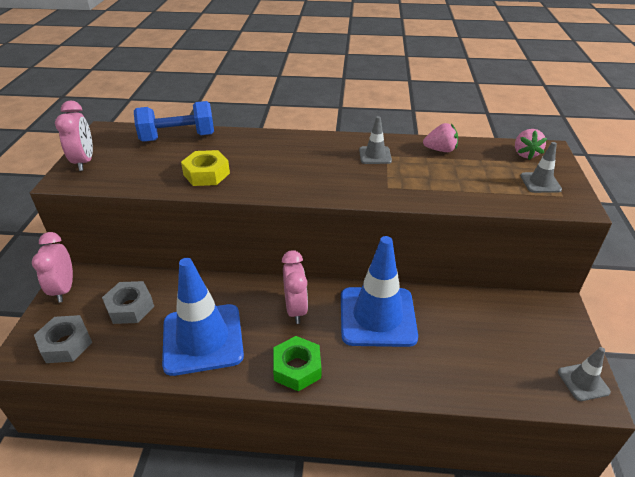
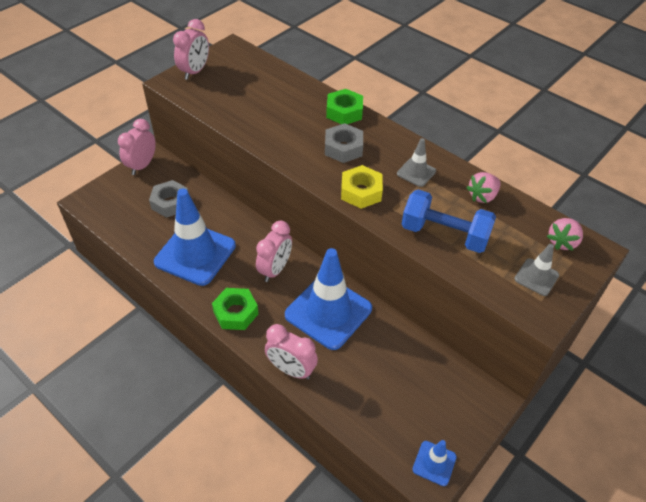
camera: 35 degrees right, 10 degrees up
grey nut [34,315,92,363] -> grey nut moved to [325,123,363,163]
blue dumbbell [134,101,214,142] -> blue dumbbell moved to [402,189,496,253]
yellow nut [181,150,230,186] -> yellow nut moved to [341,165,383,209]
pink strawberry [423,123,458,152] -> pink strawberry turned 105 degrees clockwise [466,172,501,203]
grey traffic cone [558,347,611,401] -> blue traffic cone [412,440,457,486]
none -> pink clock [265,324,318,379]
none -> green nut [326,89,363,124]

